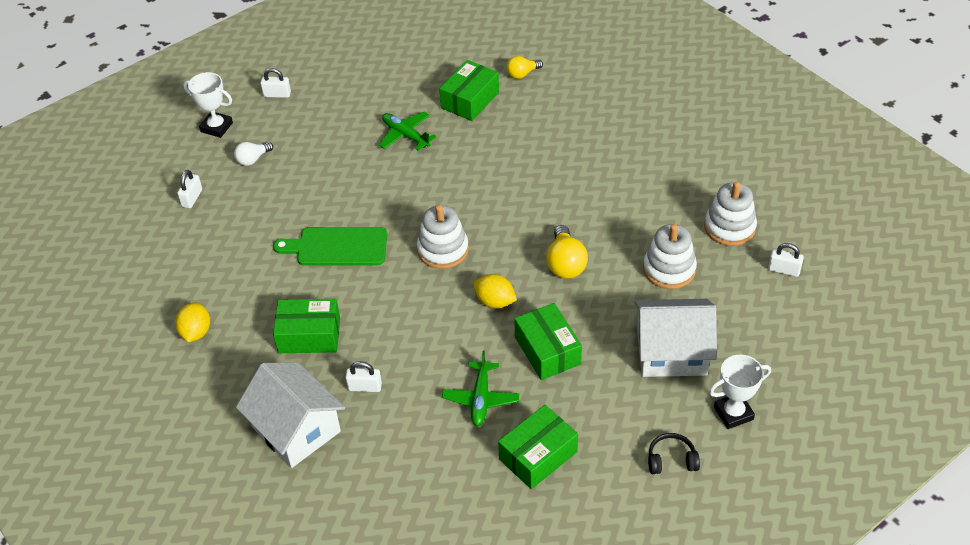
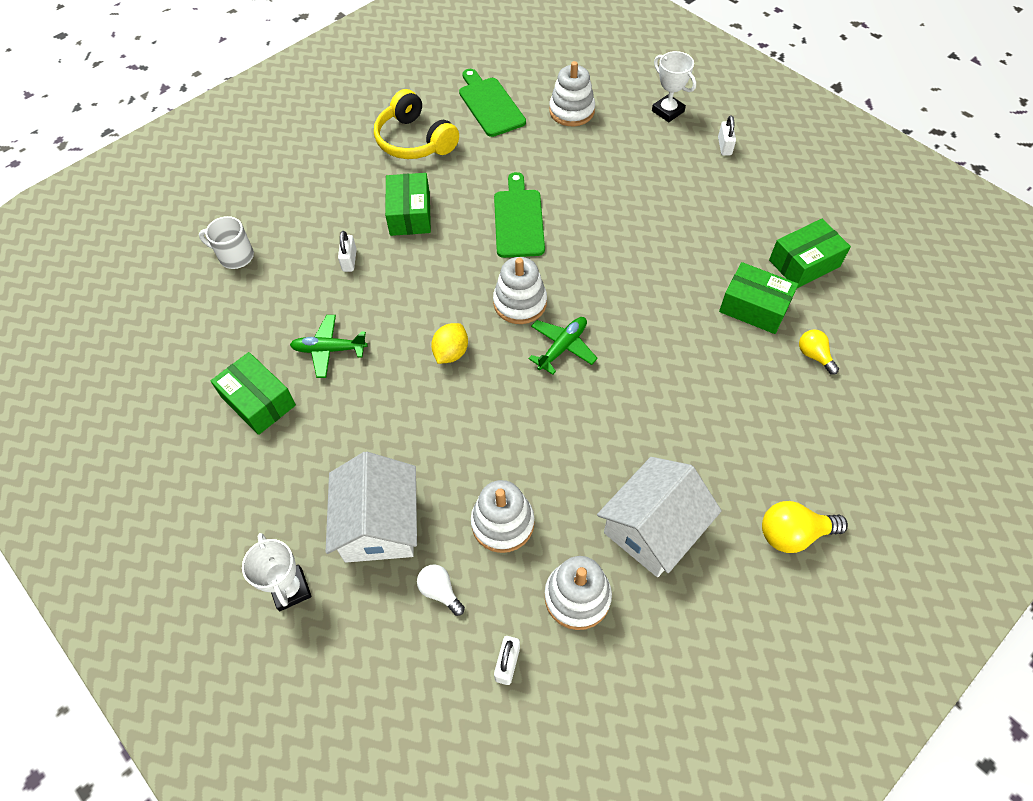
camera: 85 degrees right, 10 degrees up
yellow lemon [175,302,210,342] -> yellow headphones [374,89,459,159]
white padlock [177,170,202,208] -> white stacking toy [549,61,595,126]
white trophy [183,72,233,138] -> white trophy turned 60 degrees counterclockwise [652,51,696,122]
white light bulb [234,142,273,166] -> white light bulb moved to [417,565,465,616]
white house [236,363,345,468] -> white house moved to [597,457,722,577]
green plane [379,112,437,151] -> green plane moved to [528,317,598,375]
green box [514,303,582,380] -> green box moved to [769,219,851,288]
yellow light bulb [546,225,588,279] -> yellow light bulb moved to [762,501,848,553]
black headphones [648,433,700,474] -> none
none -> white mug [199,216,254,269]
none -> green cutting board [459,69,526,137]

